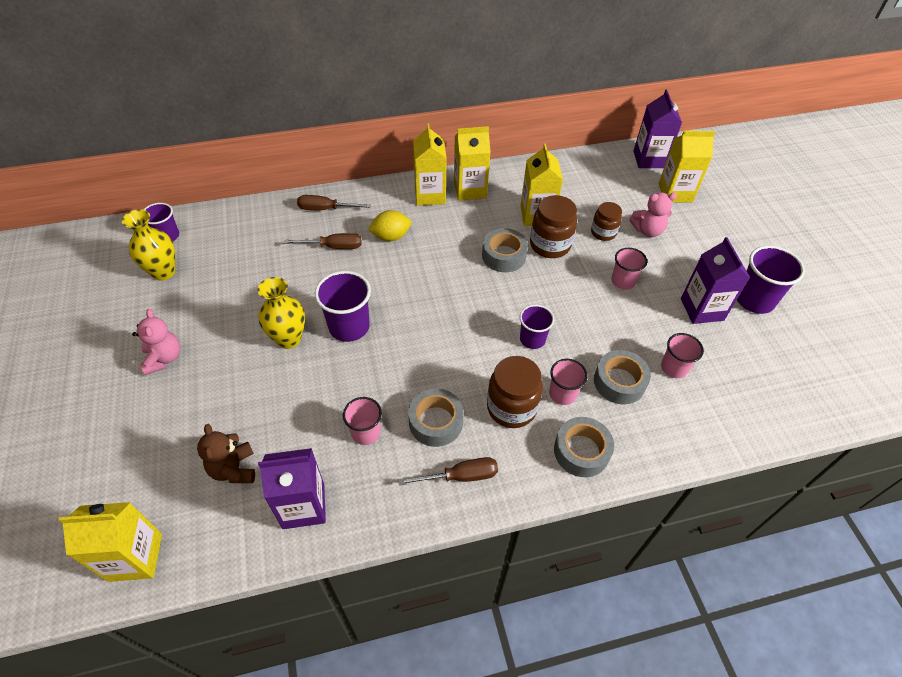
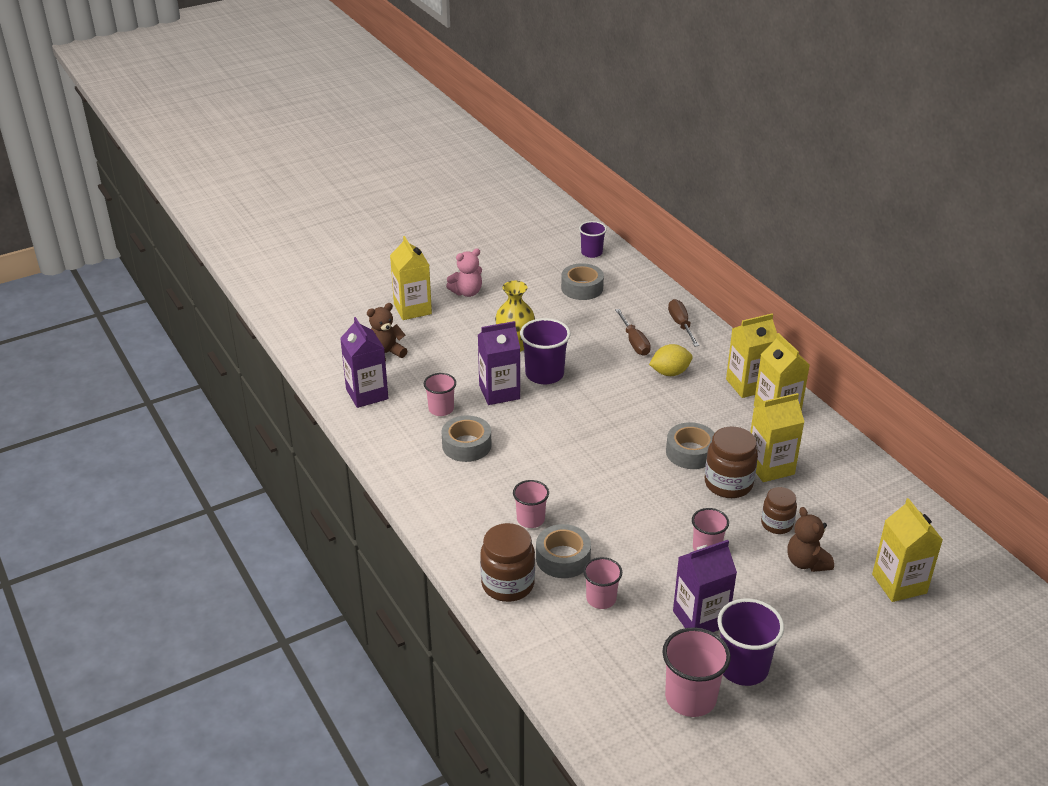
camera: 75 degrees right, 15 degrees down
yellow carton [59,502,162,582] -> yellow carton moved to [390,236,432,320]
yellow vase [122,209,175,281] -> none
yellow lemon [368,210,411,241] -> yellow lemon turned 75 degrees counterclockwise [649,344,693,376]
brown screwdriver [398,457,498,485] -> none
brown jar [487,356,543,428] -> brown jar moved to [480,523,535,602]
purple cup [520,305,554,349] -> none
grey tape [554,417,614,477] -> grey tape moved to [561,263,604,300]
pink teddy bear [629,192,677,237] -> brown teddy bear [787,507,834,572]
purple carton [634,90,682,168] -> purple carton moved to [478,321,520,405]
none -> pink cup [662,627,731,717]

